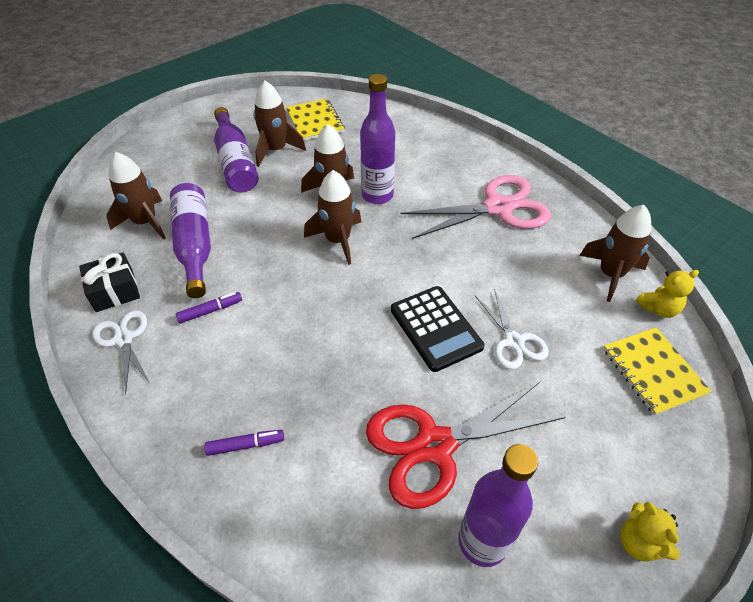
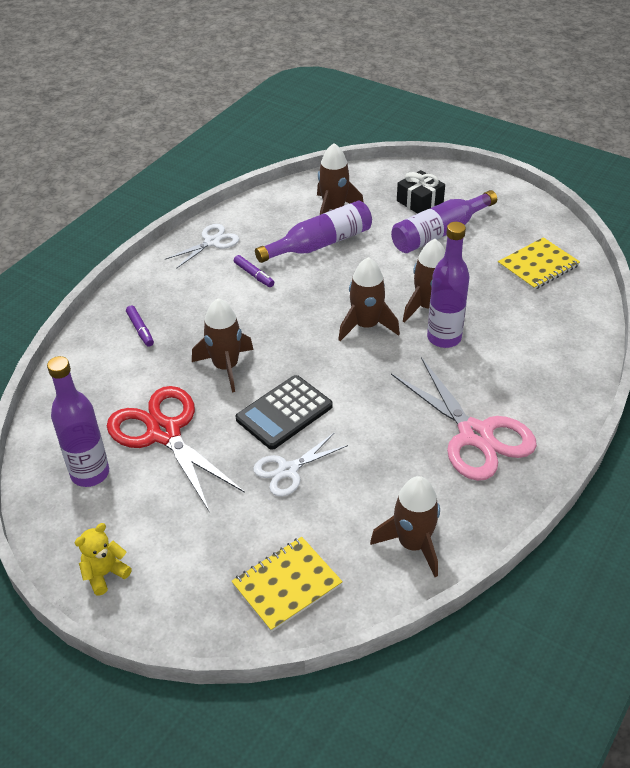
camera: 75 degrees right, 5 degrees down
black gift [79,253,140,312] -> black gift moved to [397,170,445,214]
brown rocket [253,81,306,167] -> brown rocket moved to [192,298,254,392]
yellow teddy bear [635,270,699,318] -> none

